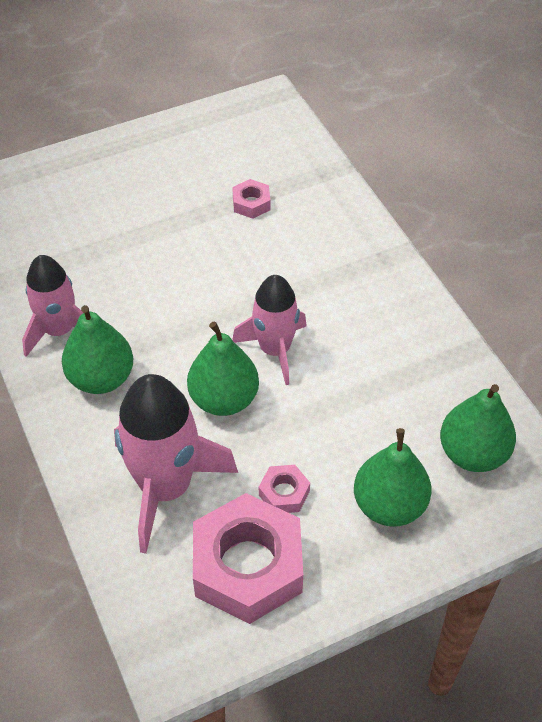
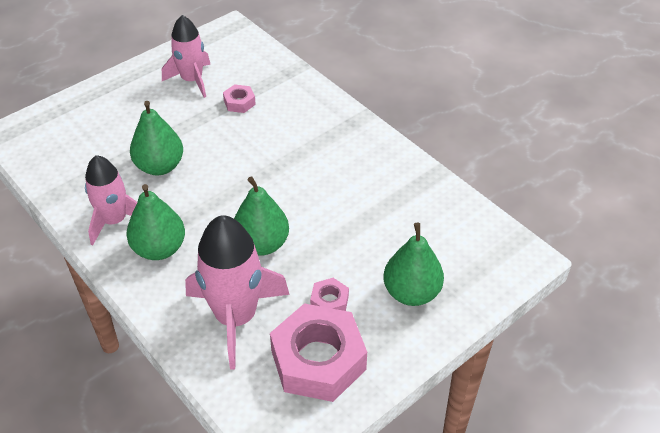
camera: 15 degrees left, 5 degrees down
pink rocket [232,275,307,385] -> pink rocket moved to [162,15,210,98]
green pear [440,384,516,472] -> green pear moved to [130,101,183,175]

